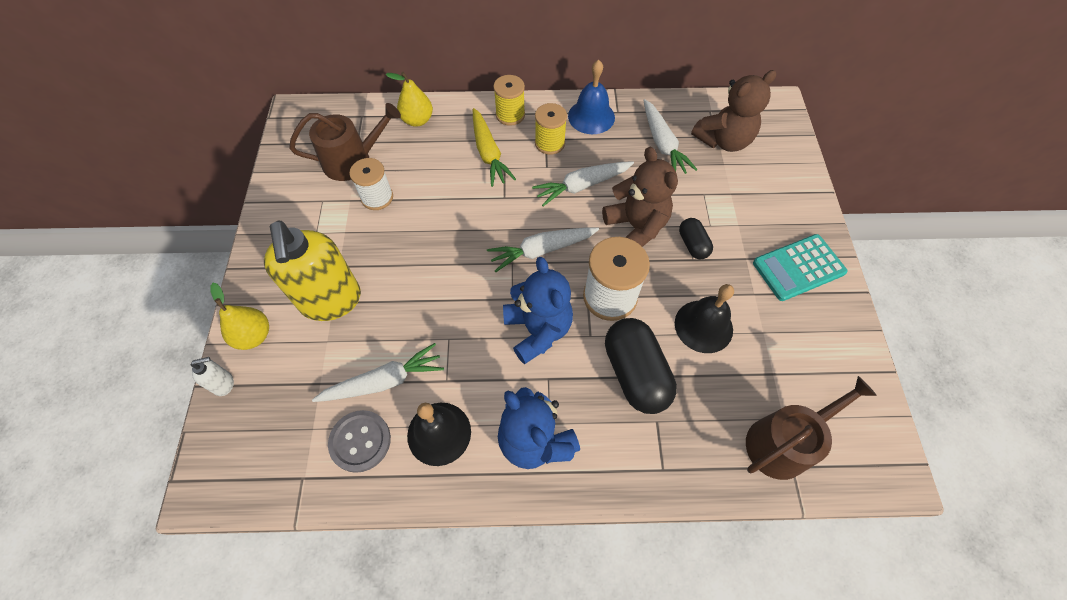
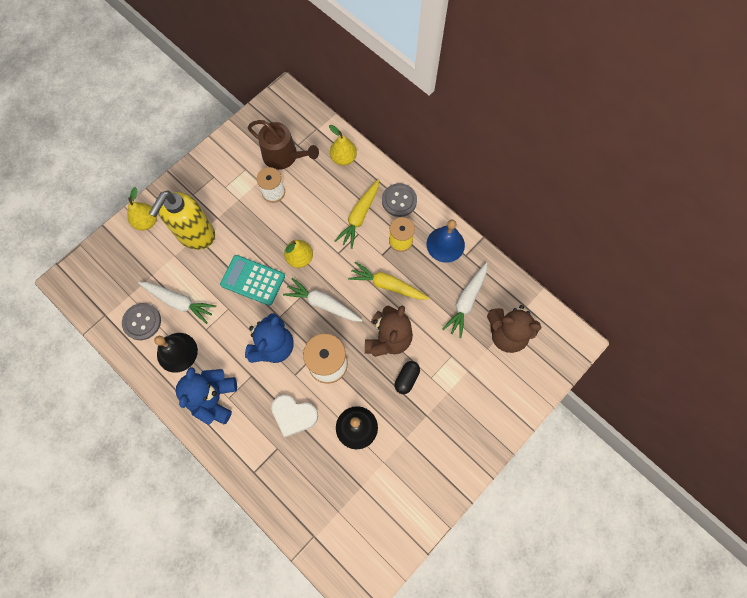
camera: 45 degrees right, 10 degrees up
white soap dispenser [190,357,234,396] -> none
yellow spool [493,75,525,126] -> grey button [382,183,417,217]
white carrot [532,162,634,206] -> yellow carrot [348,262,429,300]
black capsule [605,318,677,414] -> white heart [271,395,318,437]
brown watering can [746,376,877,480] -> none
turquoise calculator [753,234,848,301] -> turquoise calculator moved to [220,255,285,306]
none -> yellow pear [284,240,313,268]

